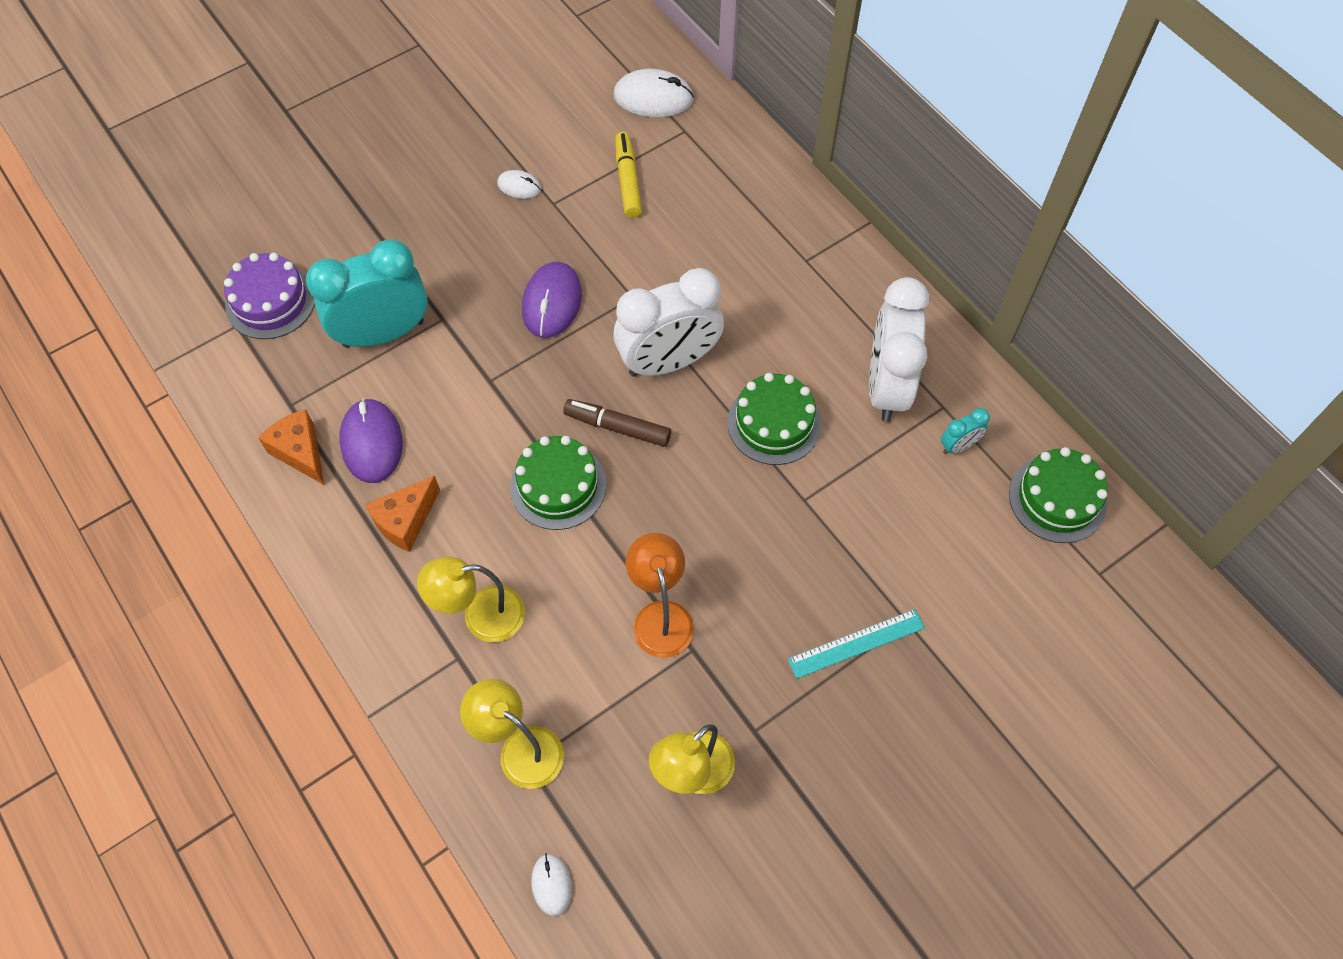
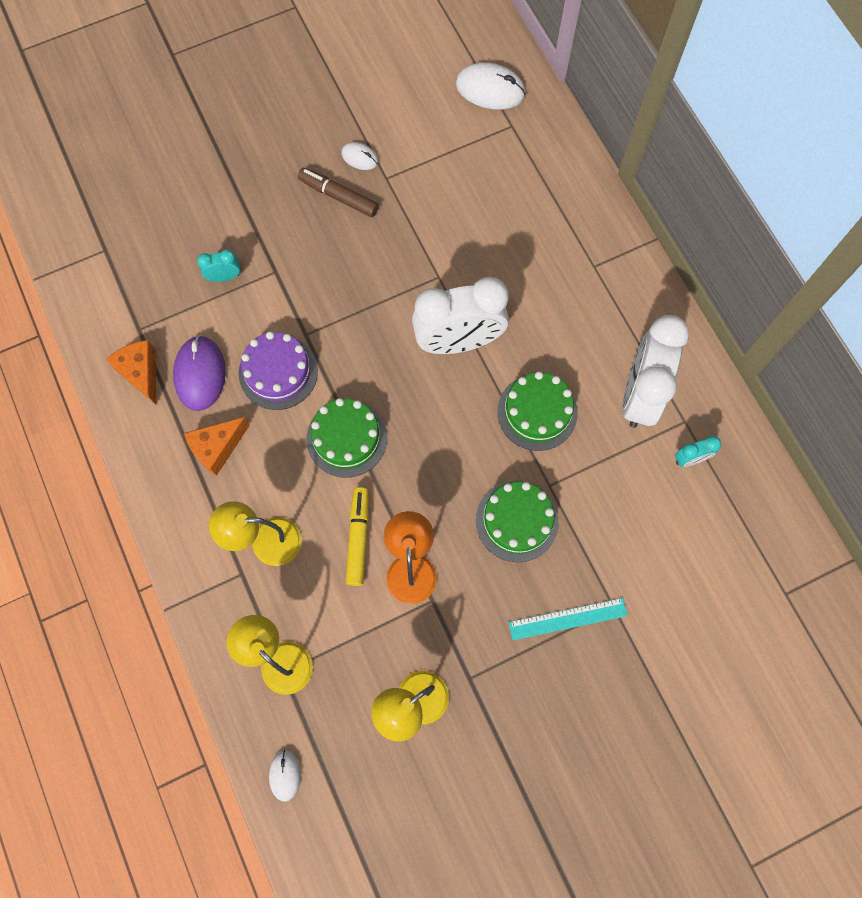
camera: 10 degrees right, 10 degrees up
purple cake [224,253,315,339] -> purple cake moved to [239,331,318,410]
turquoise clock [306,239,428,348] -> turquoise clock [197,249,240,282], size x0.43
purple mouse [522,262,582,338] -> none
brown marker [563,399,671,447] -> brown marker moved to [298,168,379,217]
yellow marker [615,132,642,218] -> yellow marker moved to [346,487,369,586]
green cake [1009,447,1108,543] -> green cake moved to [476,481,559,562]

